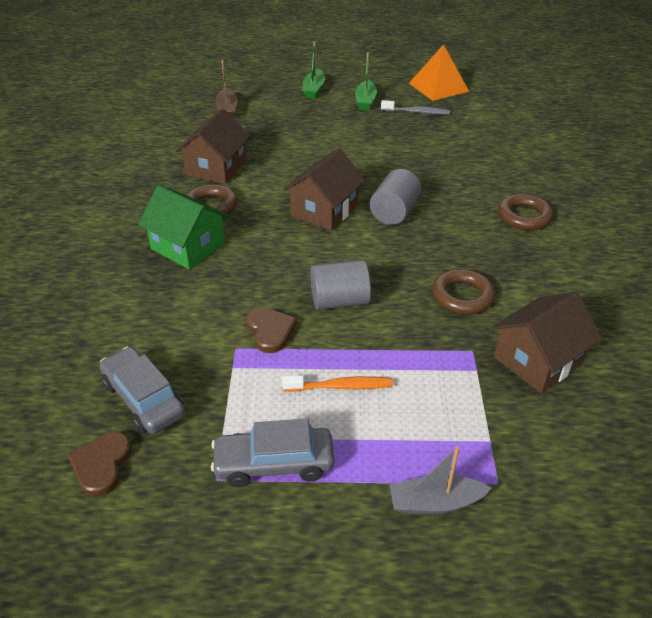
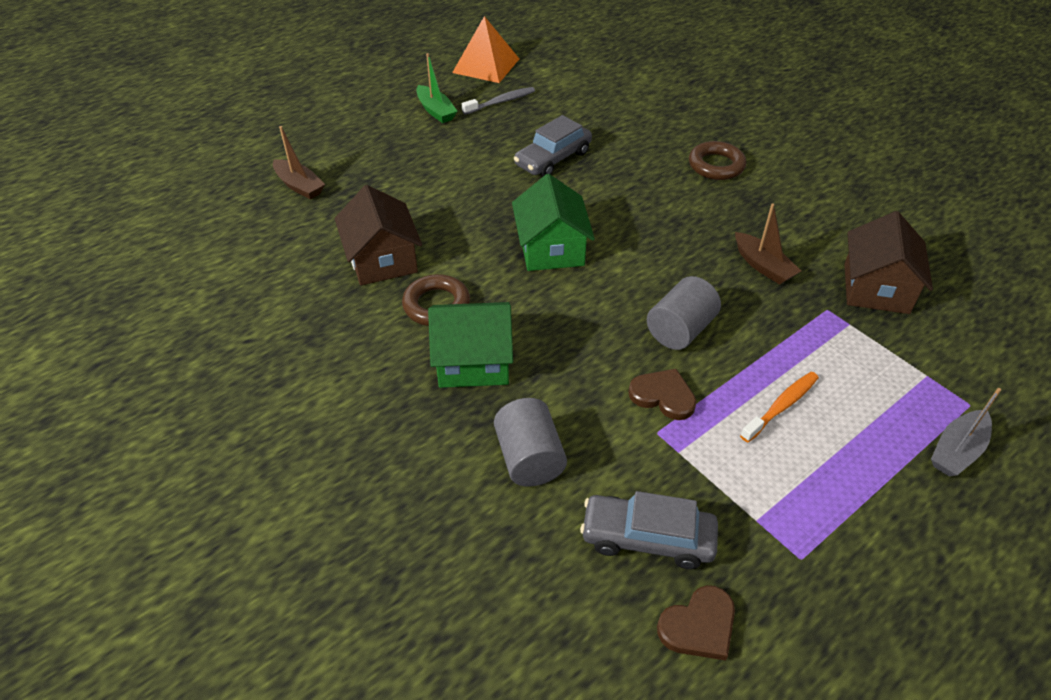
camera: 40 degrees left, 5 degrees up
brown heart [67,432,132,497] -> brown heart turned 90 degrees counterclockwise [657,585,735,661]
grey car [211,418,335,487] -> grey car moved to [514,115,592,177]
brown house [283,148,365,231] -> green house [512,174,595,271]
green boat [302,42,325,98] -> none
grey cylinder [370,169,421,225] -> grey cylinder moved to [494,398,567,487]
brown ring [432,269,495,315] -> brown boat [735,203,801,285]

